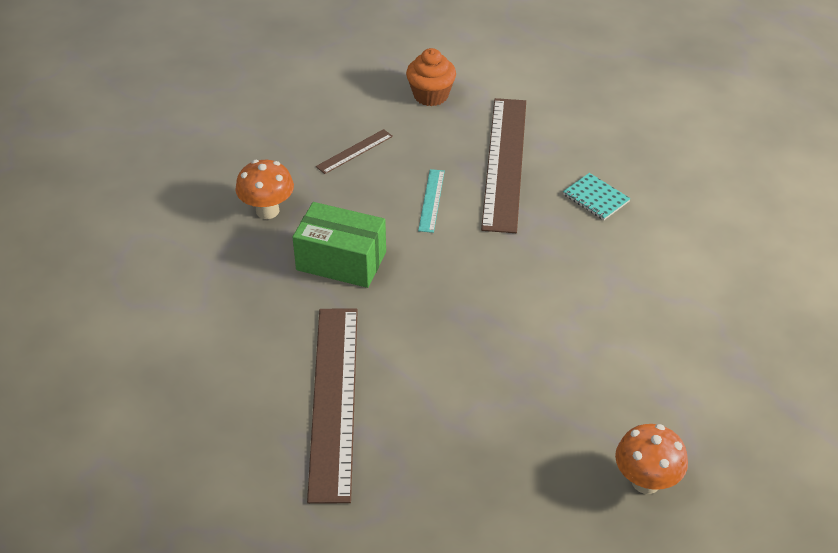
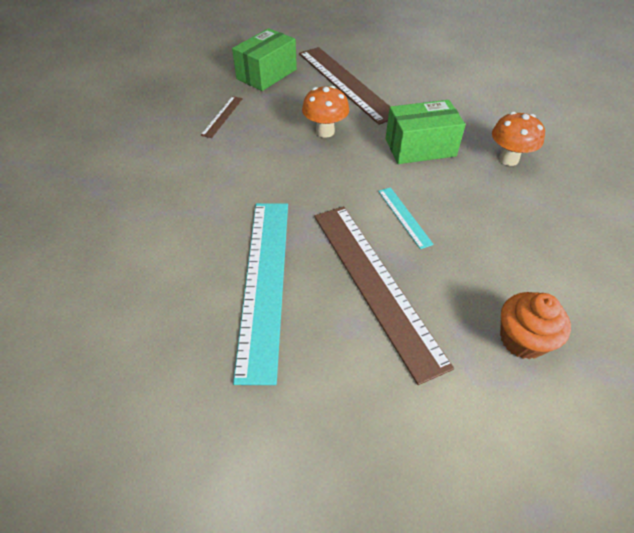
camera: 150 degrees right, 5 degrees up
brown ruler [316,129,393,174] -> brown ruler moved to [201,96,243,138]
turquoise notebook [563,173,631,220] -> turquoise ruler [233,203,288,385]
orange mushroom [615,424,688,494] -> orange mushroom moved to [302,86,349,138]
none -> green box [232,28,297,91]

